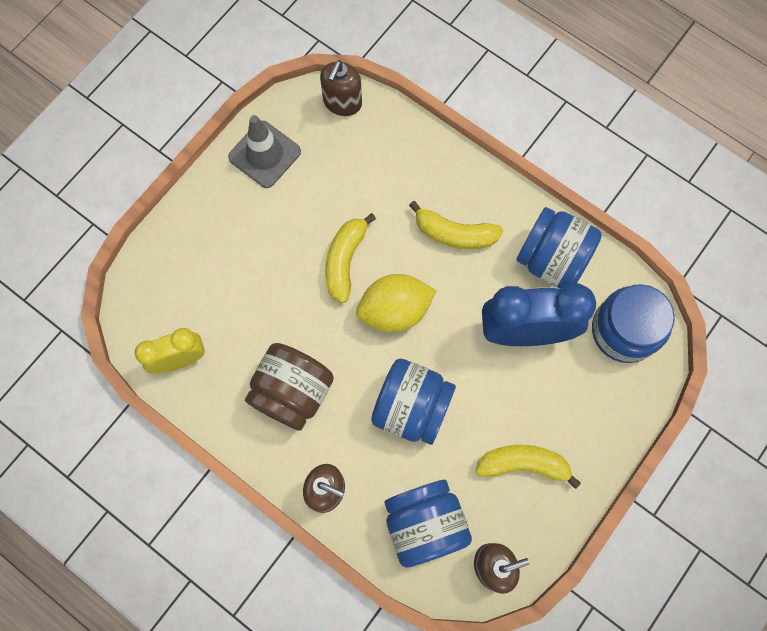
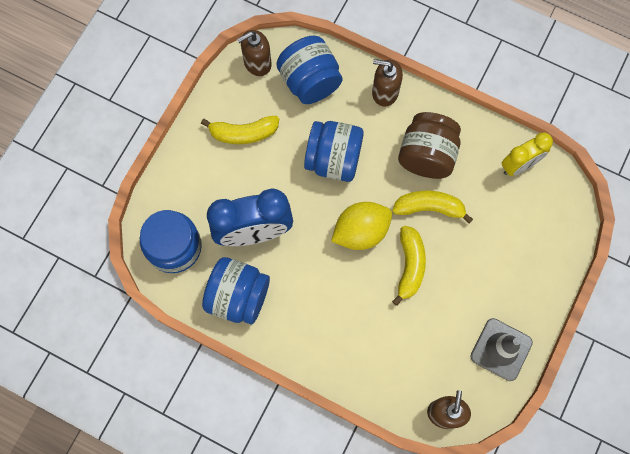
camera: 170 degrees right, 0 degrees up
yellow banana [409,201,503,249] -> yellow banana moved to [392,191,473,223]

